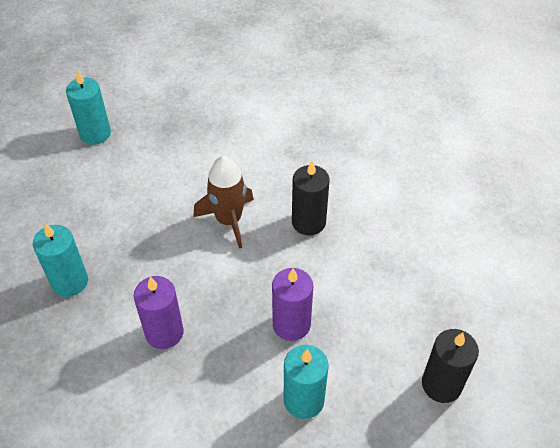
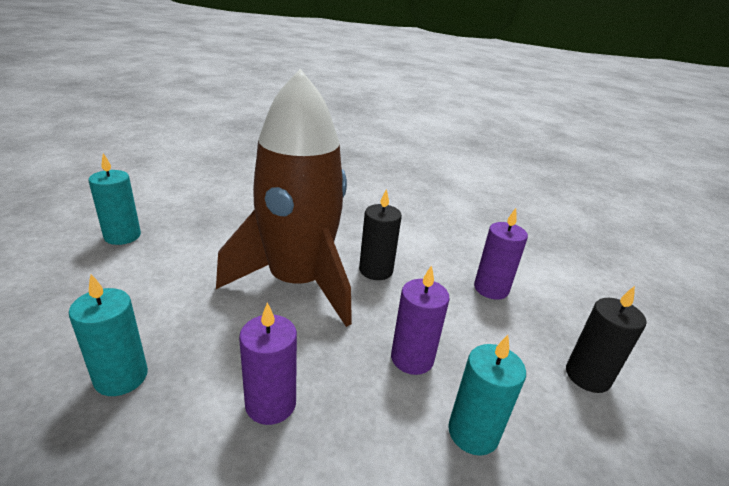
camera: 25 degrees left, 20 degrees down
brown rocket [193,156,254,249] -> brown rocket [216,69,352,327], size x2.04
none -> purple candle [474,208,528,300]

